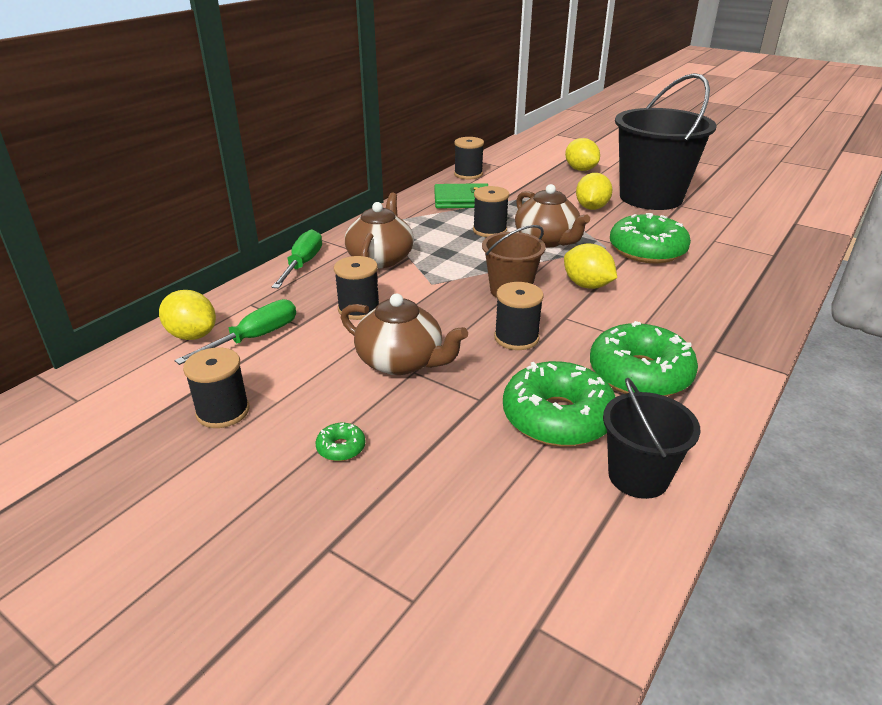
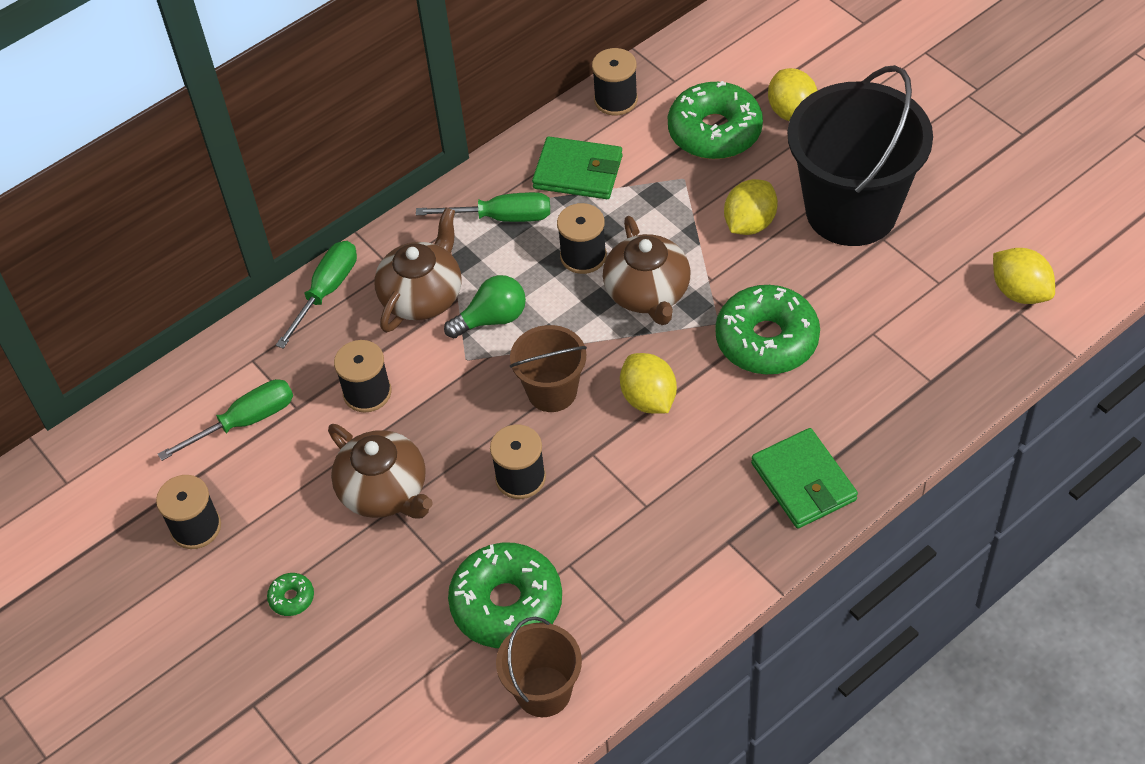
camera: 20 degrees right, 20 degrees up
yellow lemon [159,290,216,340] -> yellow lemon moved to [993,248,1055,304]
green donut [590,321,698,396] -> green donut moved to [668,81,763,159]
black bucket [603,378,700,499] -> brown bucket [496,617,582,717]
none -> green screwdriver [416,192,550,222]
none -> green light bulb [444,275,526,338]
none -> green wallet [751,428,858,528]

